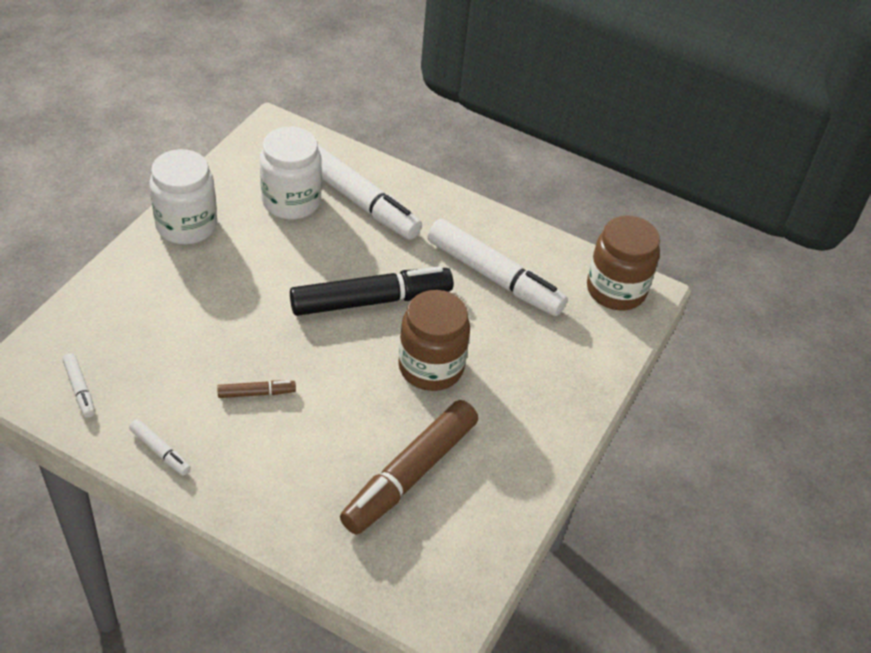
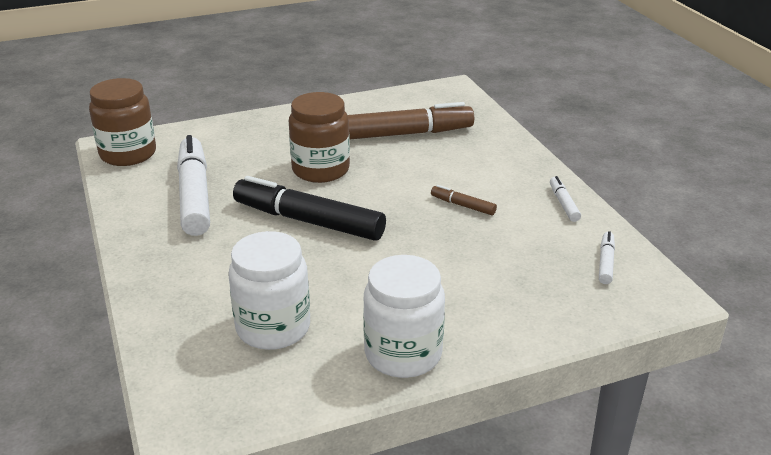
camera: 135 degrees left, 15 degrees down
white marker [318,145,422,240] -> none

